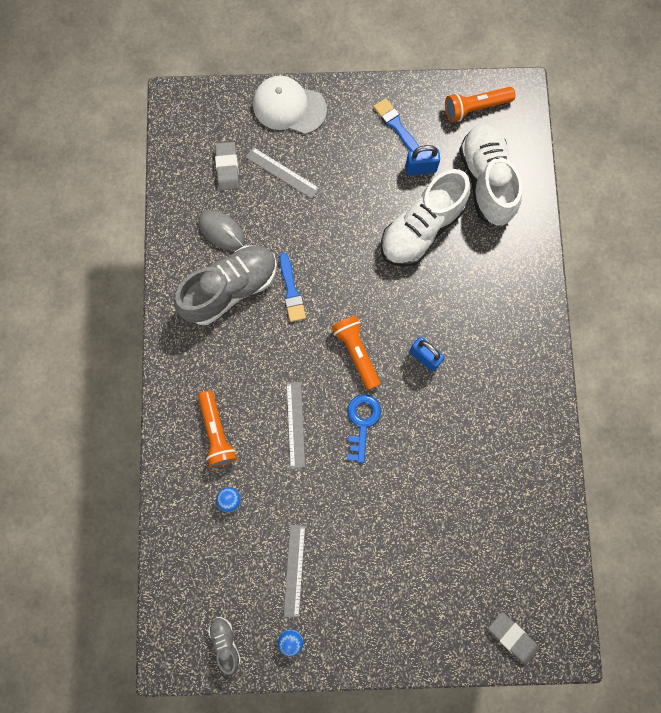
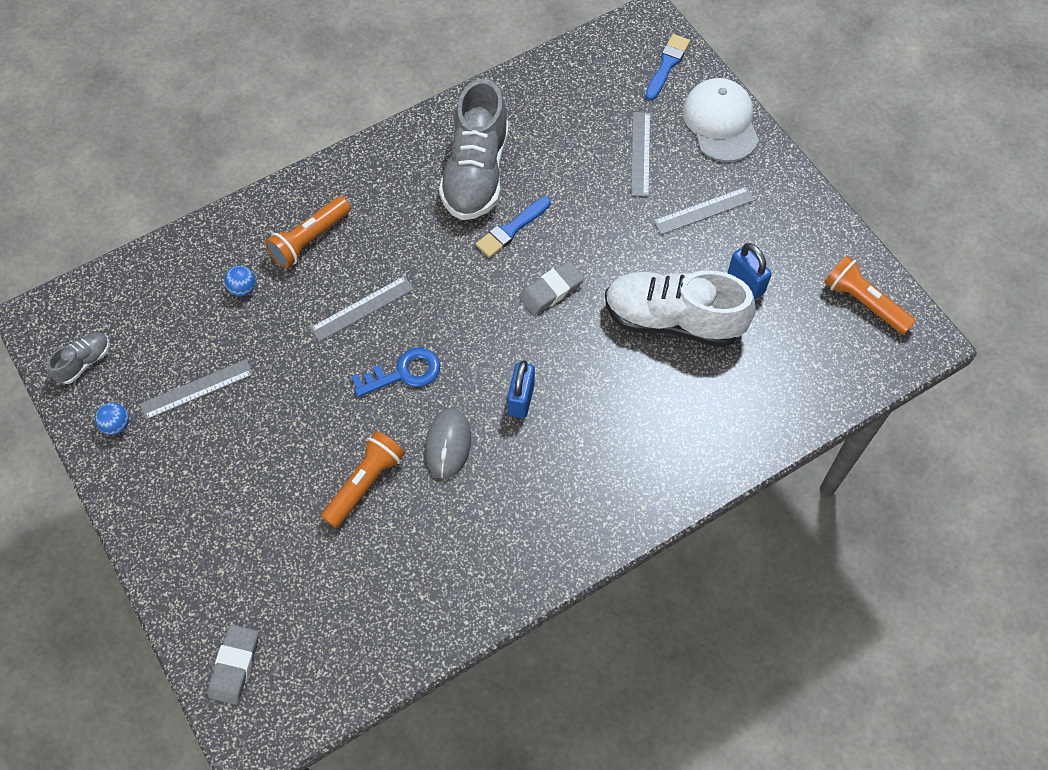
camera: 60 degrees right, 15 degrees down
grey shoe [174,245,277,325] -> grey shoe turned 75 degrees clockwise [439,79,509,220]
grey mouse [199,210,245,251] -> grey mouse moved to [425,408,471,479]
grey eraser [215,142,239,190] -> grey eraser moved to [519,261,584,315]
orange flashlight [332,316,380,390] -> orange flashlight moved to [321,431,405,528]
blue brush [374,98,420,151] -> blue brush moved to [645,34,690,100]
white shoe [460,124,522,226] -> none
none -> grey ruler [653,187,755,235]

